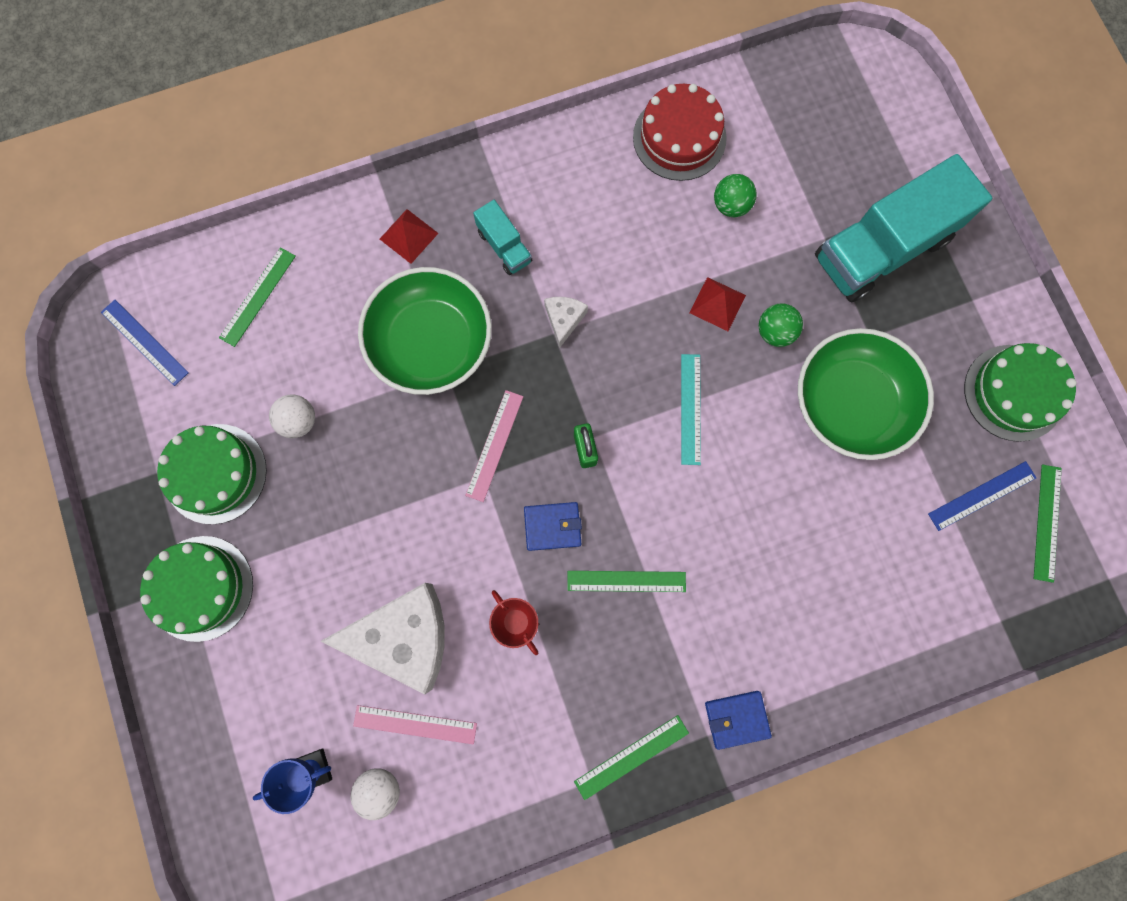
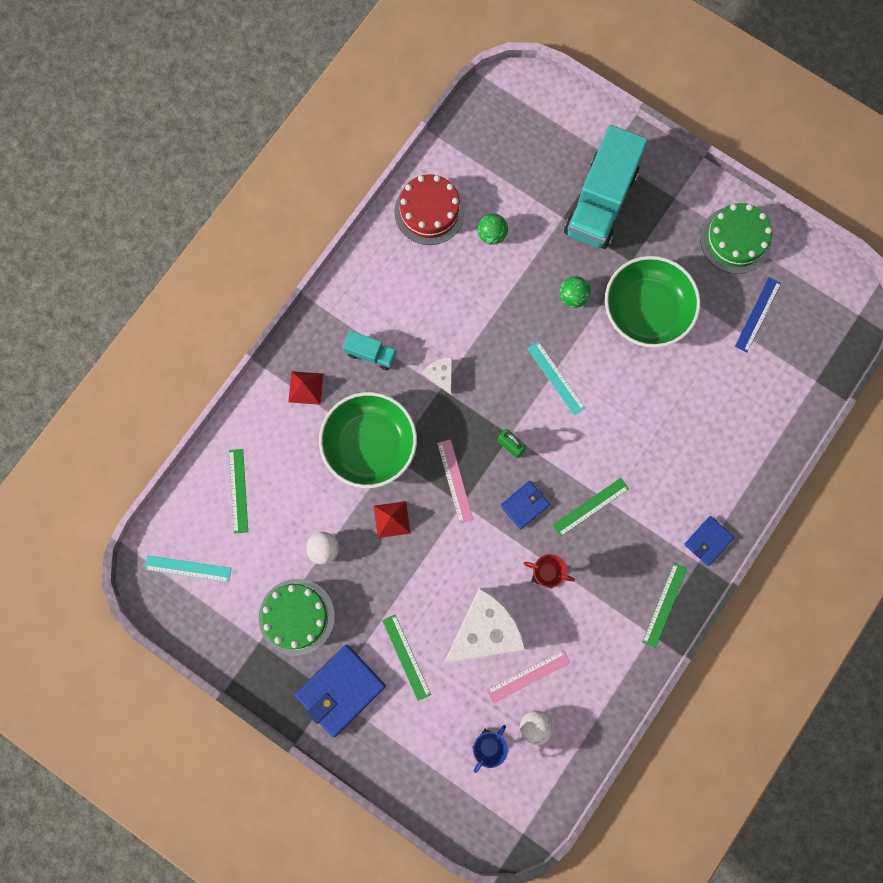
camera: 35 degrees left, 0 degrees up
blue ruler [101,300,189,386] -> turquoise ruler [145,555,231,582]
green cake [140,536,253,642] -> blue wallet [295,645,386,738]
red pyramid [690,277,746,331] -> red pyramid moved to [374,501,411,538]
green ruler [1034,465,1062,583] -> green ruler moved to [382,615,431,701]

